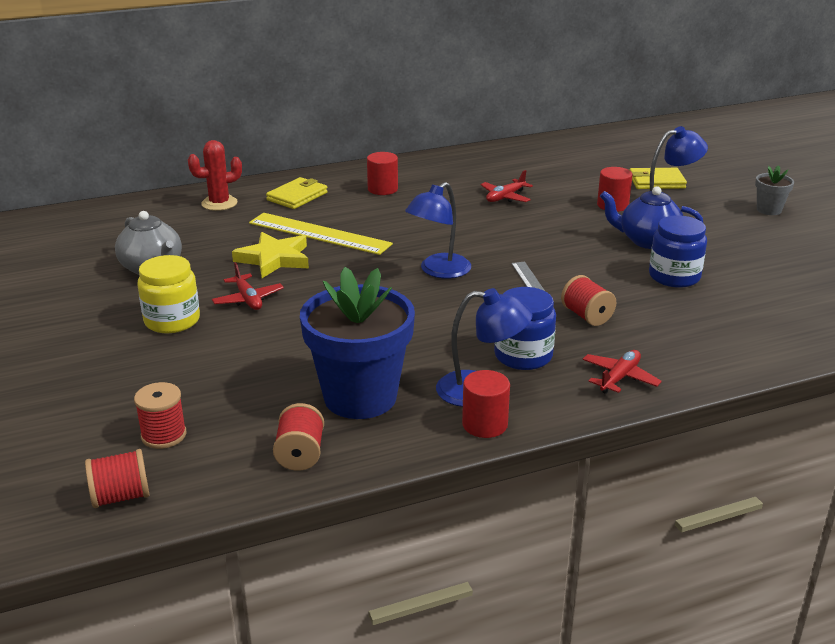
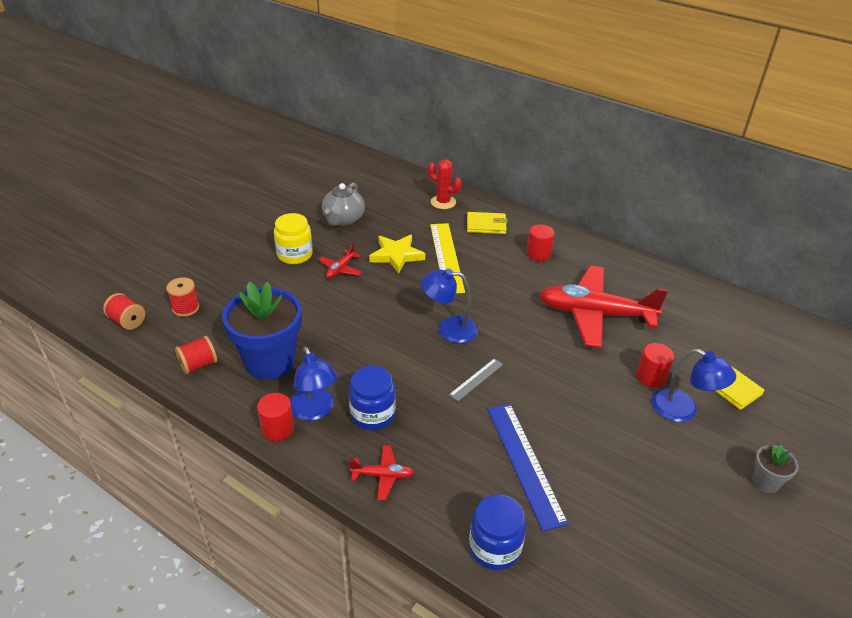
camera: 55 degrees right, 10 degrees up
red plane [481,170,533,202] -> red plane [539,266,668,348], size x2.35
red spool [561,275,617,326] -> none
blue teapot [600,186,703,249] -> none
blue jar [649,215,707,288] -> blue jar moved to [469,494,526,570]
none -> blue ruler [488,404,568,531]

